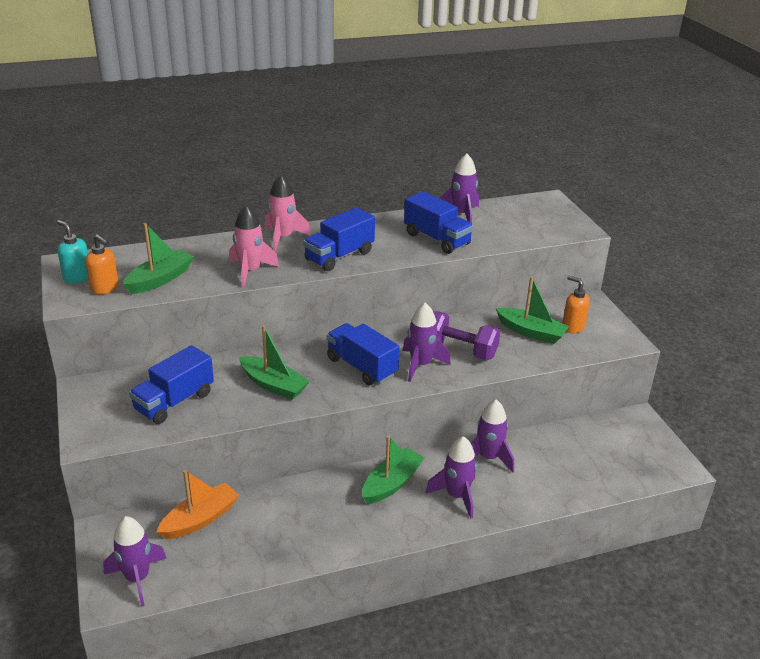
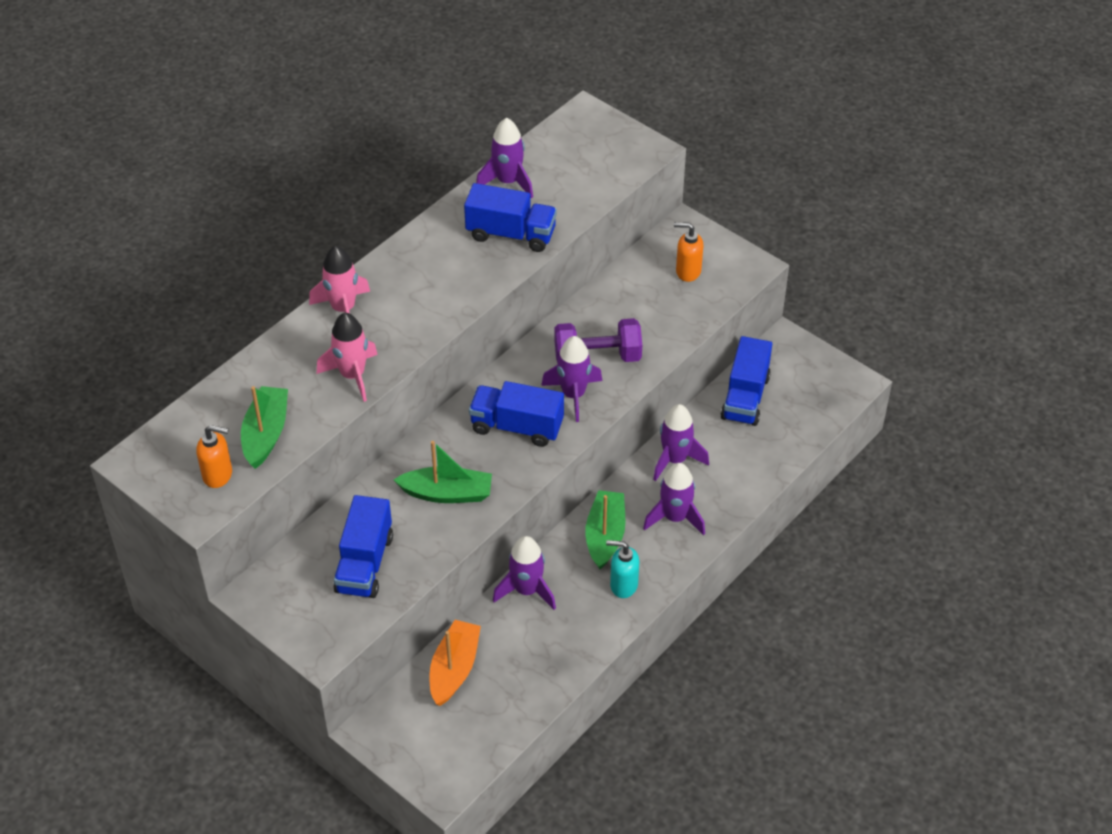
camera: 30 degrees left, 15 degrees up
turquoise soap dispenser [57,220,88,284] -> turquoise soap dispenser moved to [606,540,639,598]
purple rocket [103,516,167,607] -> purple rocket moved to [493,536,556,610]
blue truck [303,207,375,271] -> blue truck moved to [720,336,772,426]
green boat [496,276,570,344] -> none

